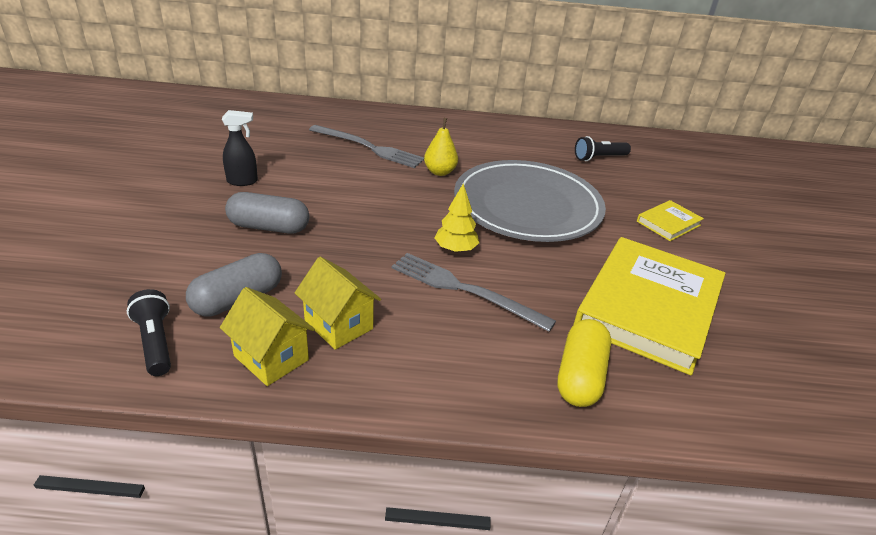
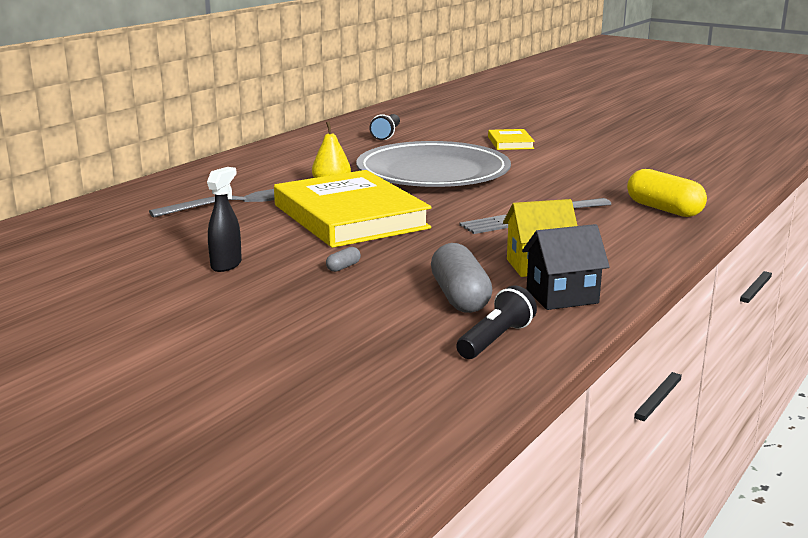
camera: 55 degrees left, 15 degrees down
black flashlight [127,289,171,376] -> black flashlight turned 120 degrees clockwise [456,286,537,359]
yellow house [220,287,315,386] -> black house [522,224,610,310]
grey capsule [225,192,309,234] -> grey capsule [326,247,361,272], size x0.42
yellow tree [435,183,479,253] -> none
yellow book [574,237,725,375] -> yellow book moved to [274,170,432,248]

